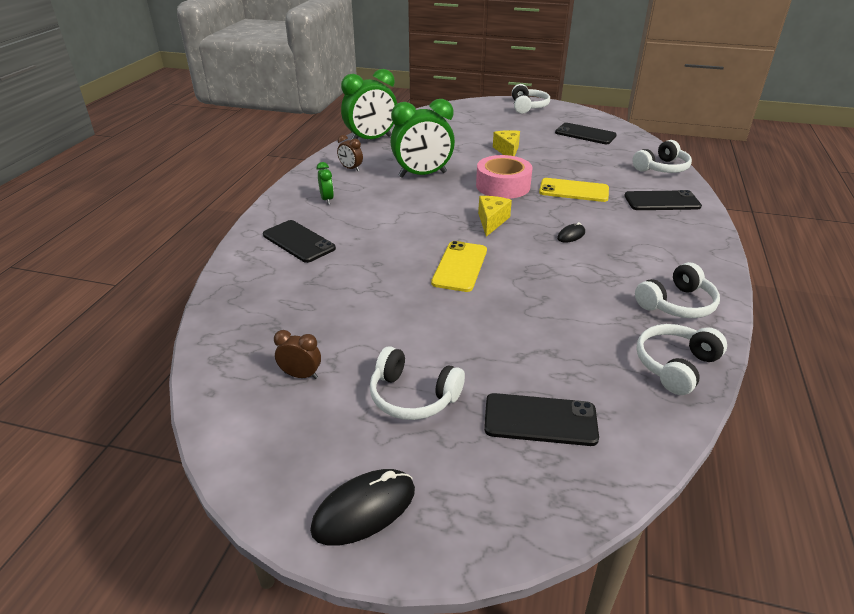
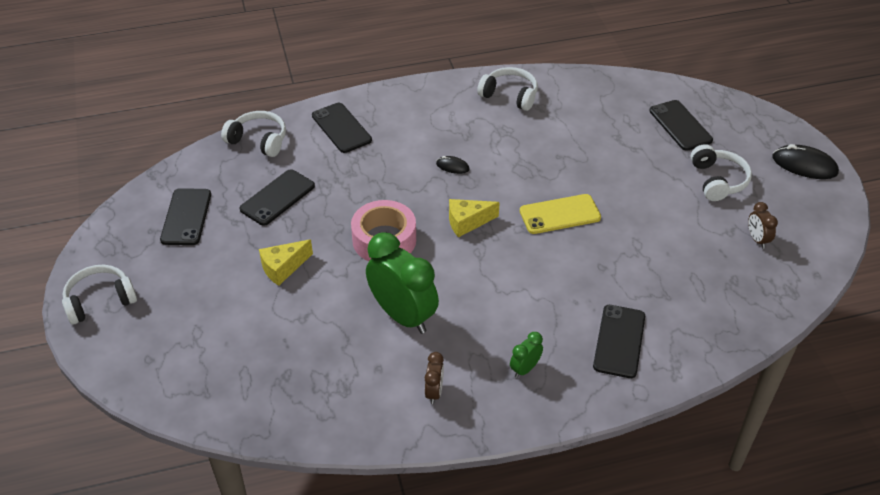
camera: 120 degrees left, 10 degrees up
green clock [341,69,397,140] -> none
yellow phone [539,178,609,202] -> none
white headphones [636,324,727,395] -> none
none -> black phone [240,169,315,226]

